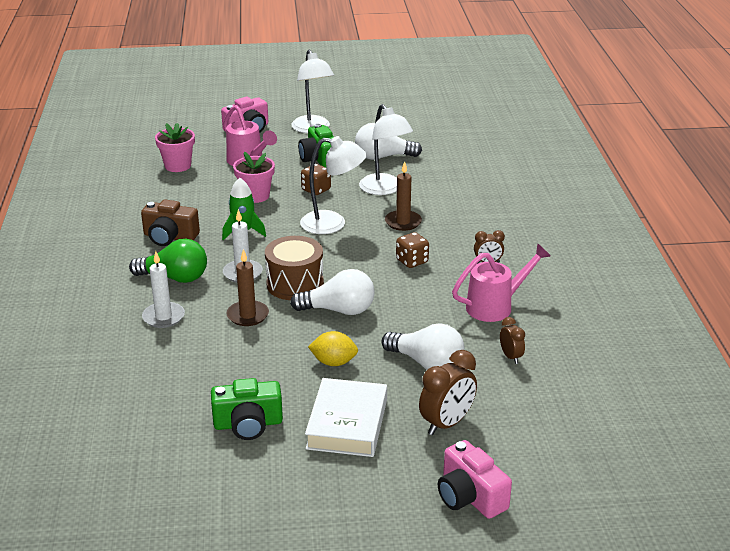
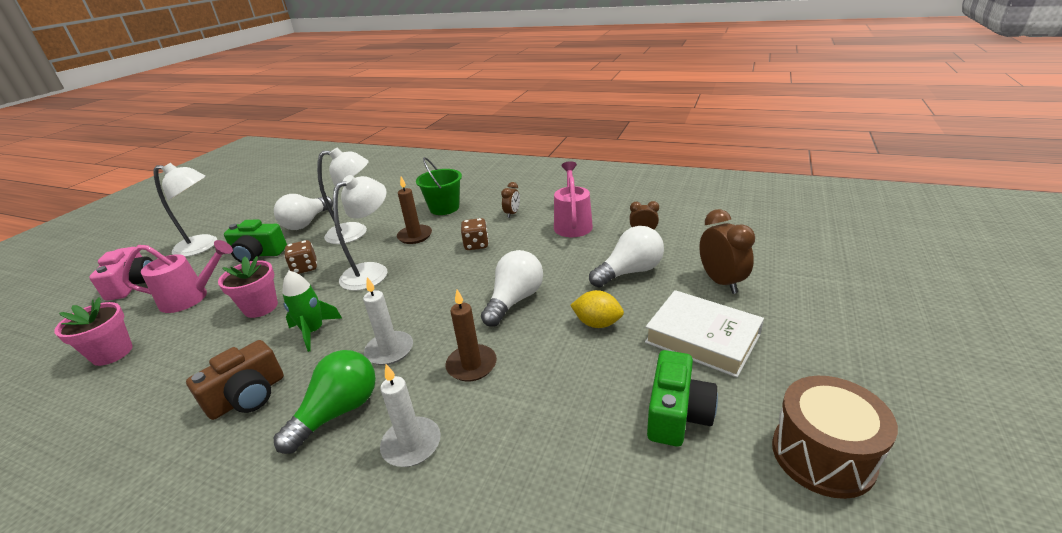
camera: 60 degrees left, 0 degrees up
brown drum [265,236,324,300] -> brown drum moved to [772,376,898,499]
yellow lemon [308,331,358,366] -> yellow lemon turned 75 degrees clockwise [570,290,624,328]
pink camera [438,440,512,519] -> none
none -> green bucket [416,157,462,215]

